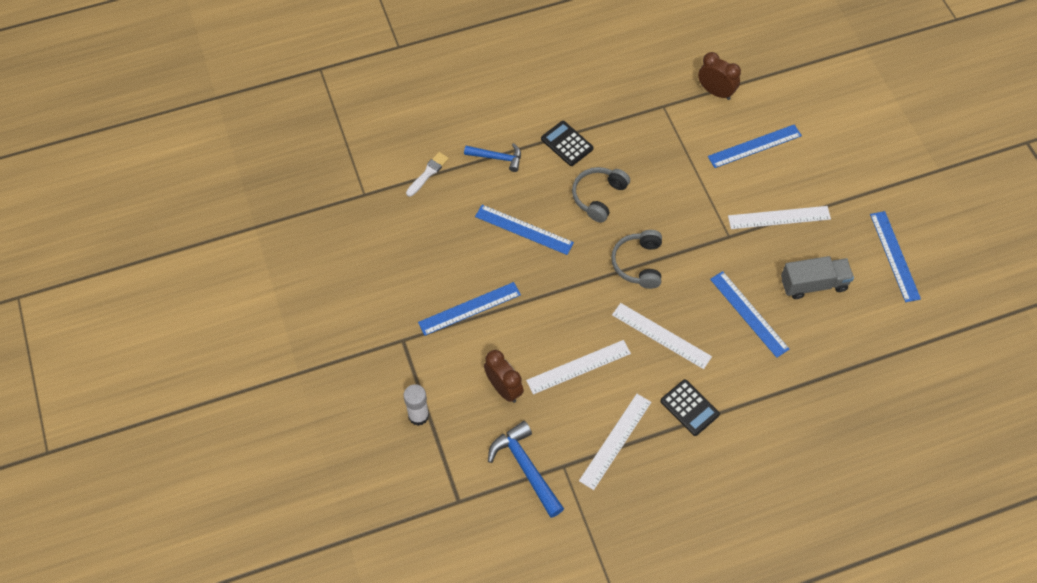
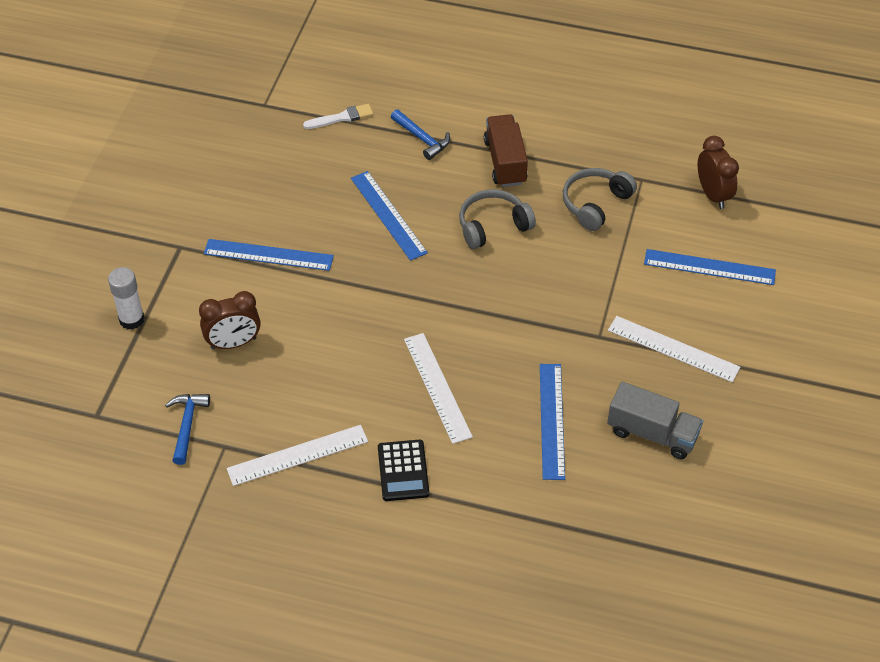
camera: 35 degrees right, 10 degrees down
brown clock [484,350,524,403] -> brown clock turned 75 degrees clockwise [199,291,261,350]
blue hammer [488,421,564,518] -> blue hammer [165,394,210,465], size x0.66
white ruler [526,340,631,395] -> none
black calculator [541,121,593,166] -> brown truck [484,114,528,187]
grey headphones [611,230,662,289] -> grey headphones moved to [563,168,637,231]
blue ruler [870,211,921,302] -> none

